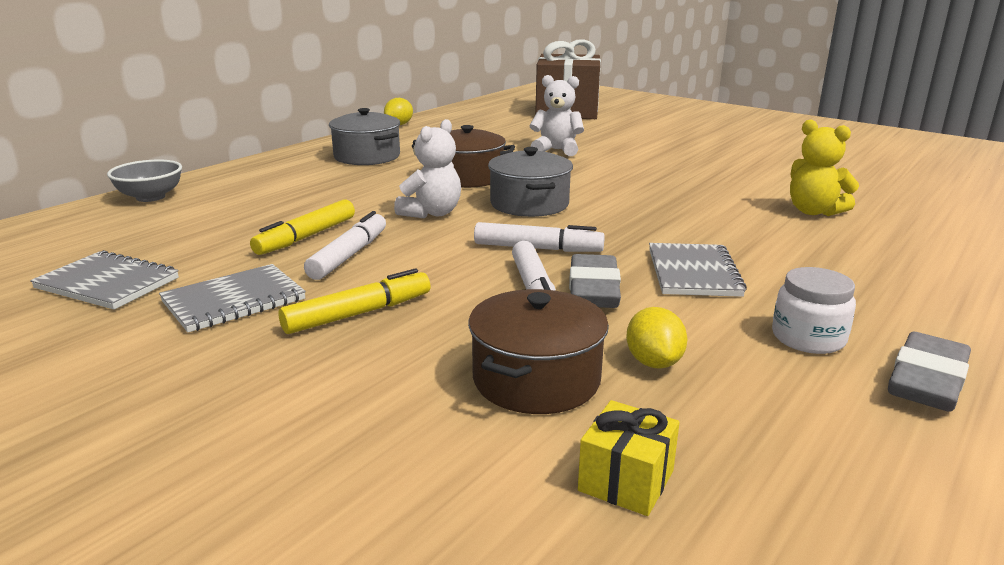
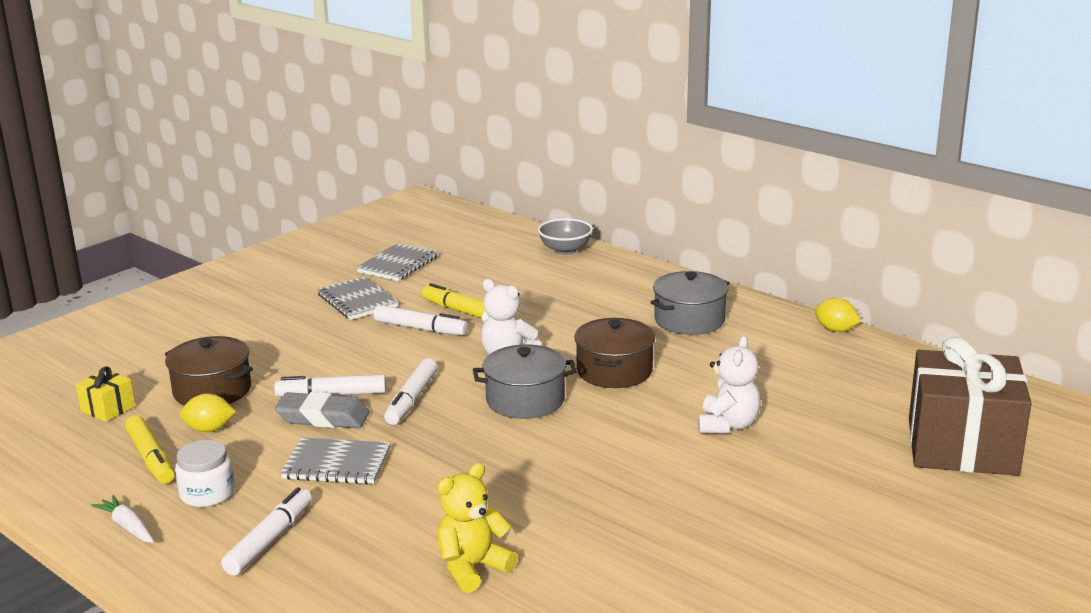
camera: 95 degrees right, 0 degrees up
yellow marker [278,268,431,334] -> yellow marker moved to [125,415,175,484]
grey eraser [888,332,971,412] -> white carrot [91,495,154,543]
none -> white marker [221,487,312,576]

